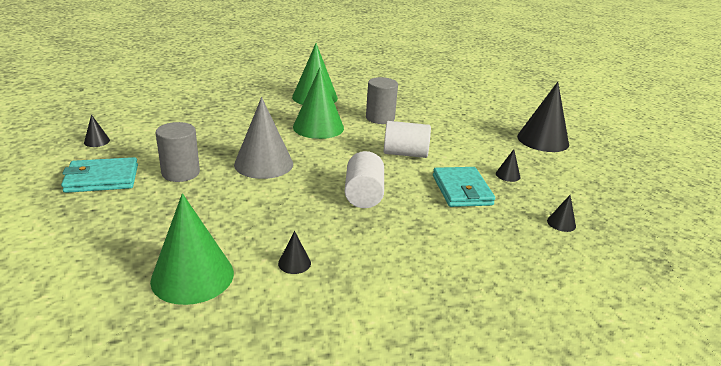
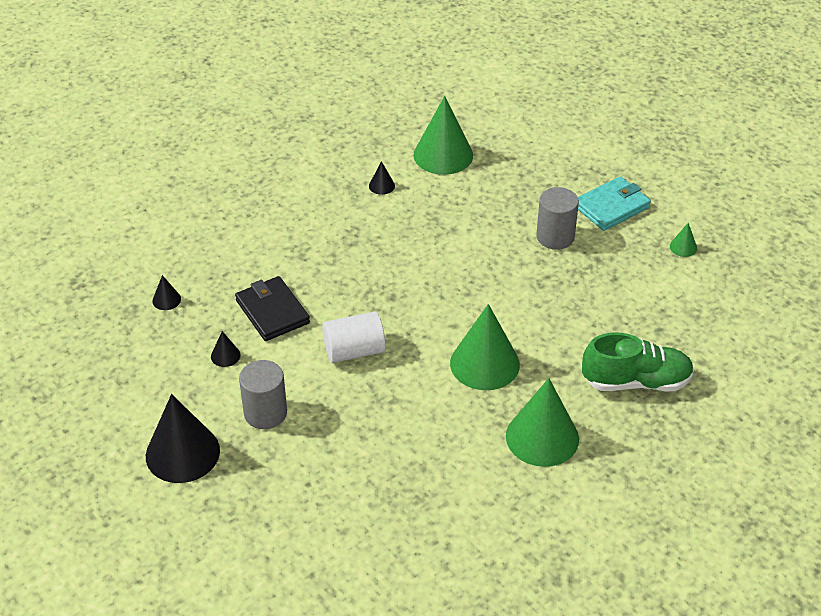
camera: 160 degrees right, 15 degrees up
black cone [84,114,110,147] -> green cone [670,223,697,257]
grey cone [234,97,293,179] -> none
white cylinder [345,151,384,208] -> none
grey cylinder [366,77,398,124] -> grey cylinder moved to [239,360,287,429]
turquoise wallet [433,167,495,207] -> black wallet [235,276,310,341]
none -> green shoe [582,332,694,391]

